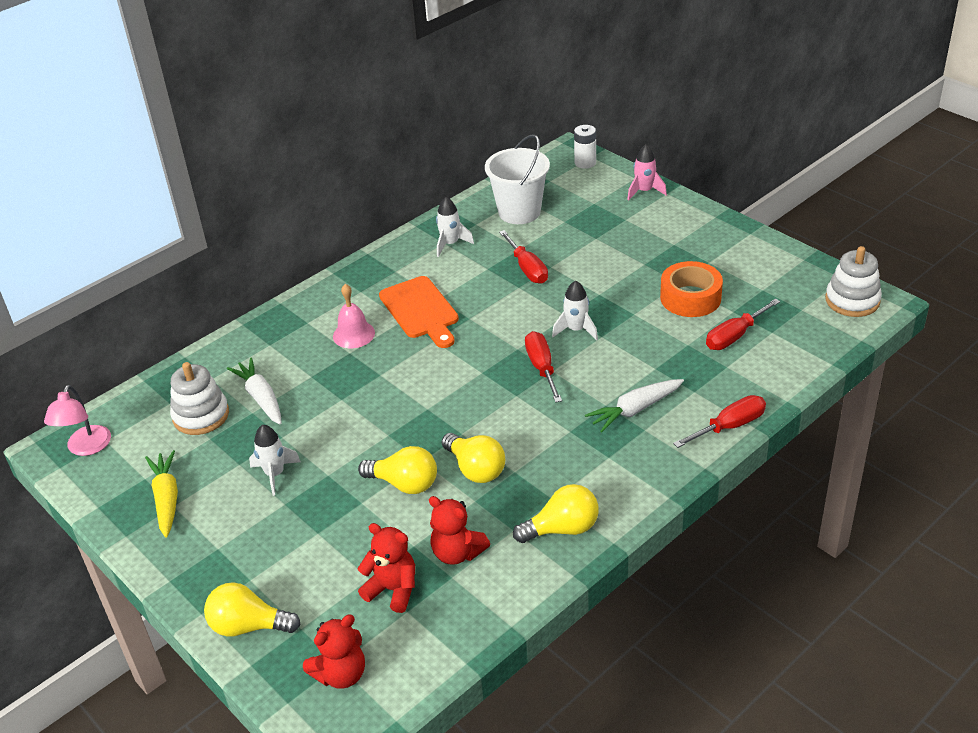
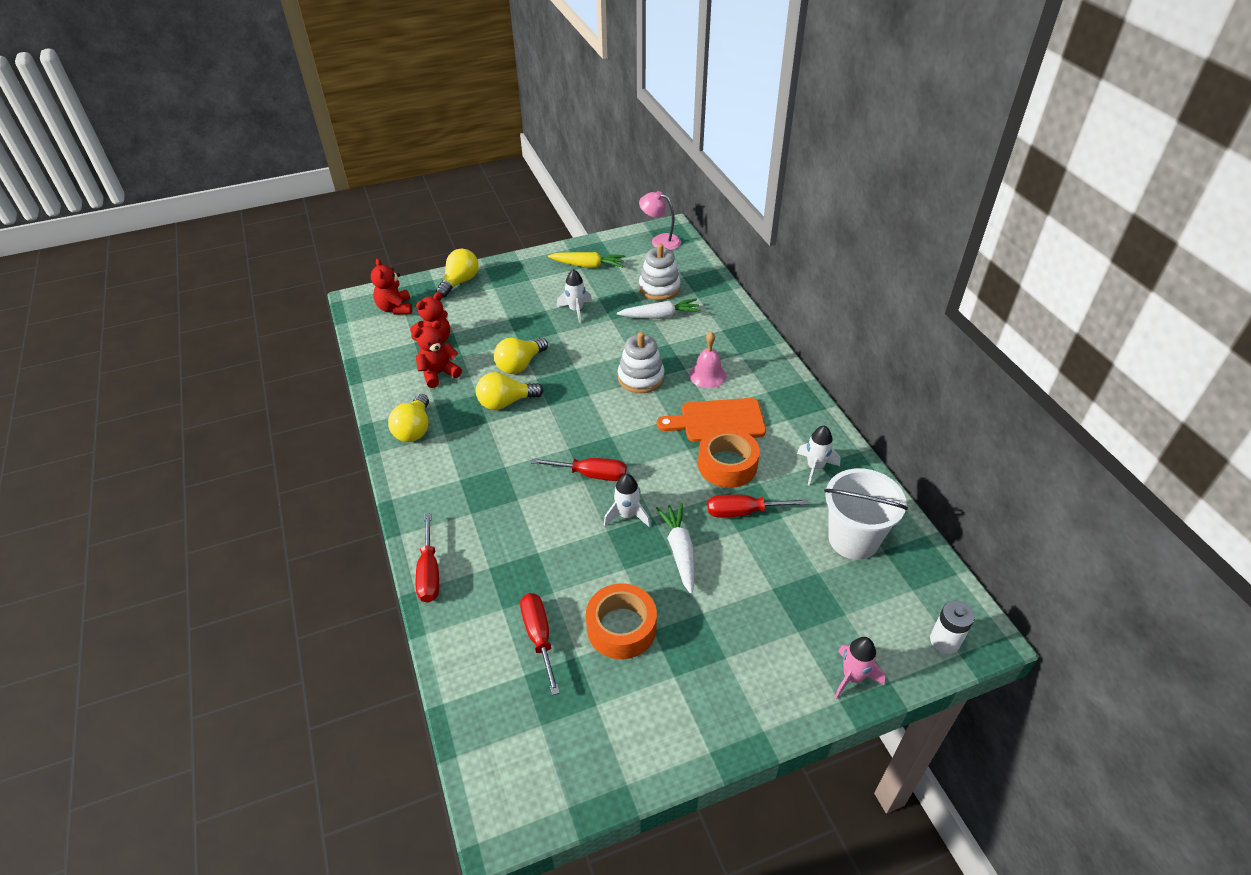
camera: 110 degrees right, 5 degrees up
white carrot [585,379,684,432] -> white carrot moved to [656,503,695,594]
white stacking toy [825,246,882,317] -> white stacking toy moved to [618,332,664,393]
none -> orange tape [698,428,760,488]

